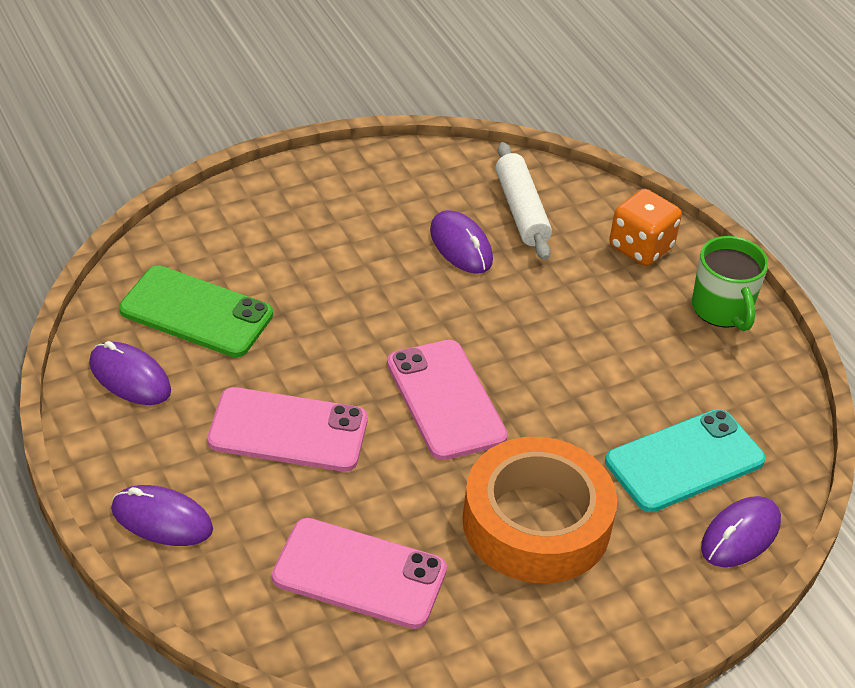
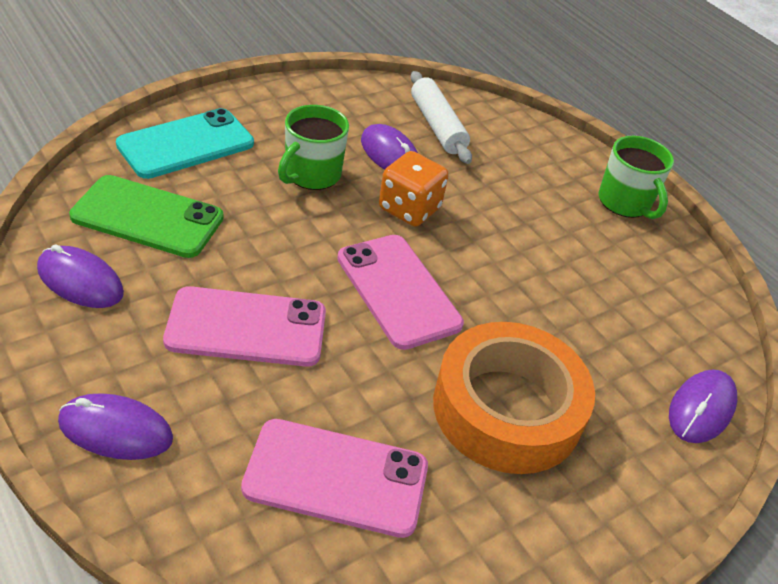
camera: 10 degrees left, 0 degrees up
turquoise phone [605,409,766,512] -> turquoise phone moved to [116,108,254,179]
orange dice [609,189,682,266] -> orange dice moved to [379,151,449,227]
none -> green mug [278,105,349,190]

